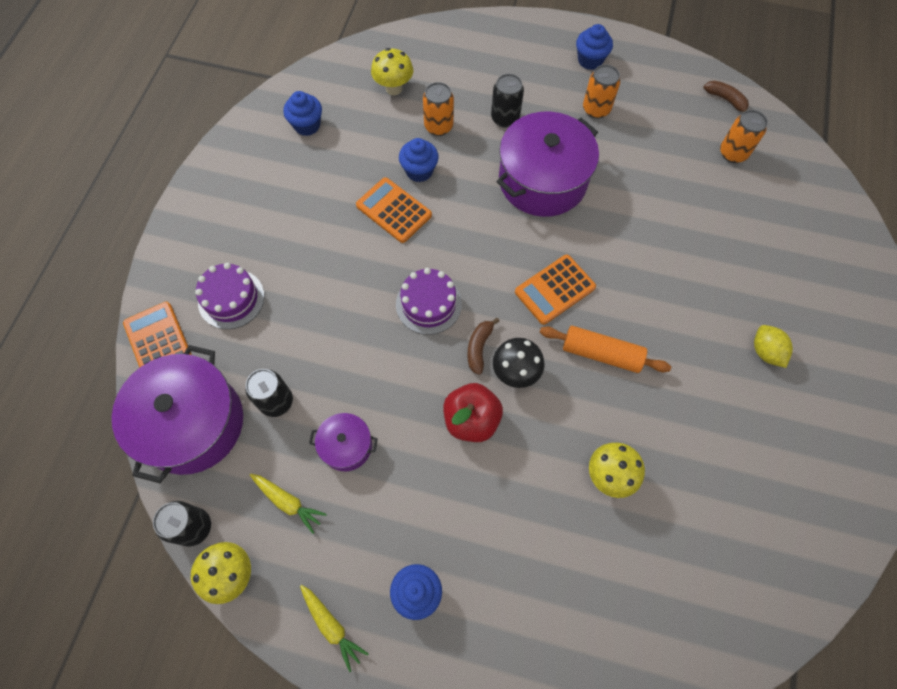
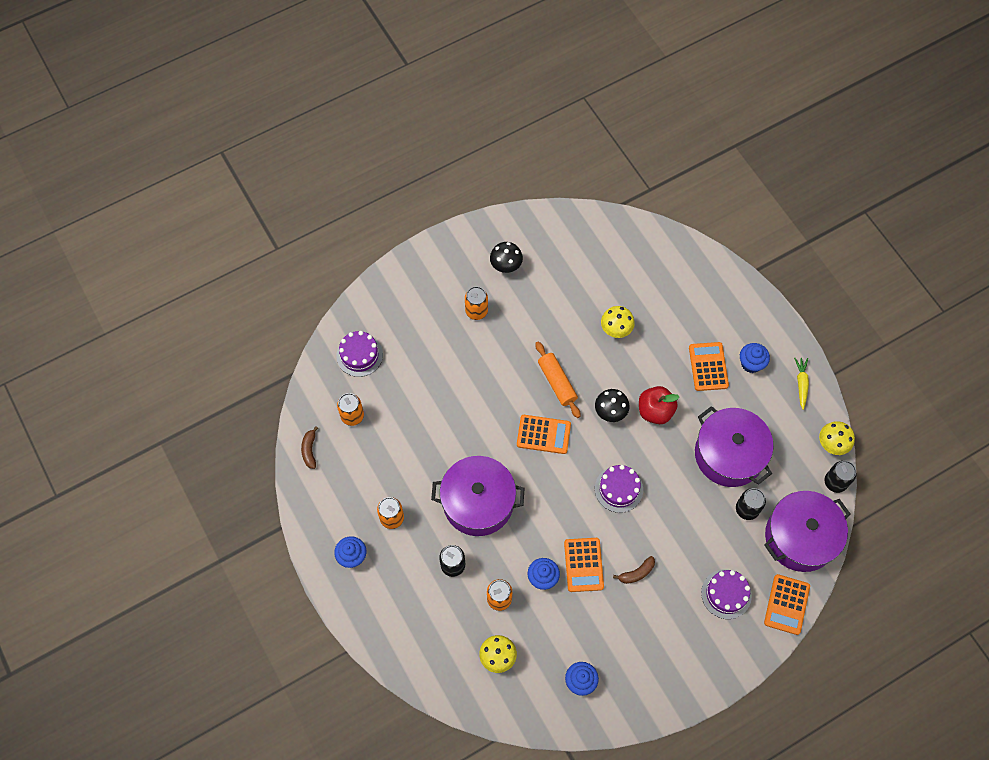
camera: 135 degrees left, 0 degrees up
yellow carrot [250,474,327,534] -> none
purple pot [309,413,378,471] -> purple pot [695,406,774,487], size x2.04
brown banana [467,318,499,375] -> brown banana moved to [613,556,655,584]
yellow lemon [754,325,793,368] -> orange can [465,286,488,320]
none -> purple cake [336,331,383,377]
none -> black mushroom [490,242,523,273]
none -> orange calculator [689,342,729,391]

